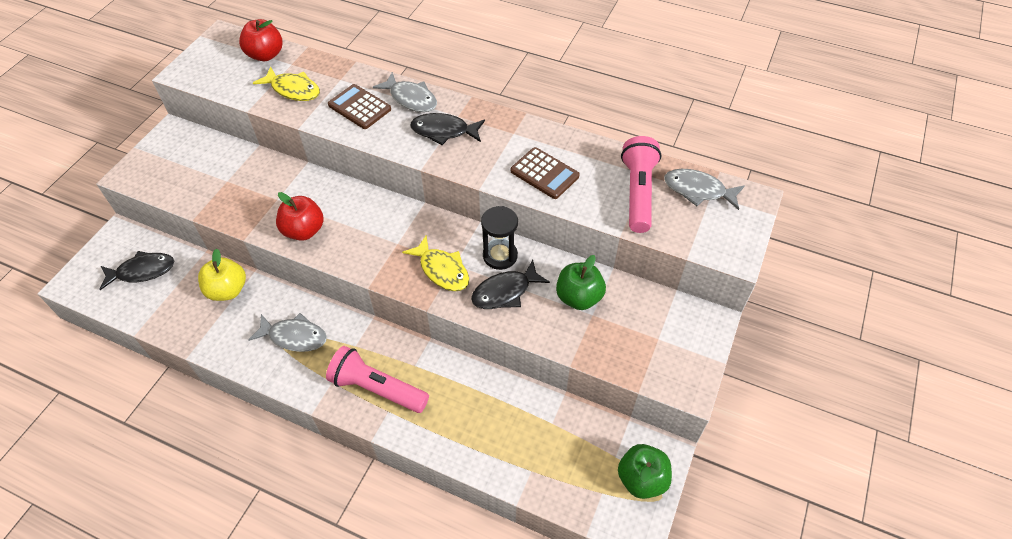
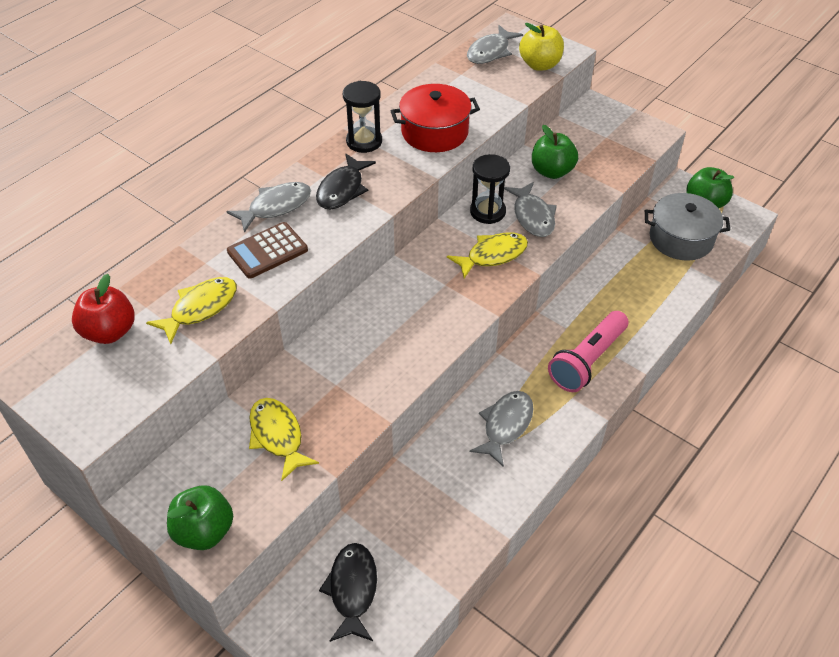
camera: 75 degrees left, 5 degrees down
yellow apple [198,249,246,301] -> yellow apple moved to [519,23,564,71]
red apple [276,192,324,241] -> none
black fish [471,260,550,309] -> grey fish [504,182,557,237]
brown calculator [511,147,580,199] -> red pot [391,84,480,152]
pink flashlight [621,136,661,233] -> none
none -> green apple [167,486,233,550]
none -> yellow fish [249,398,319,481]
none -> black hourglass [343,81,382,153]
none -> grey pot [645,193,730,260]

